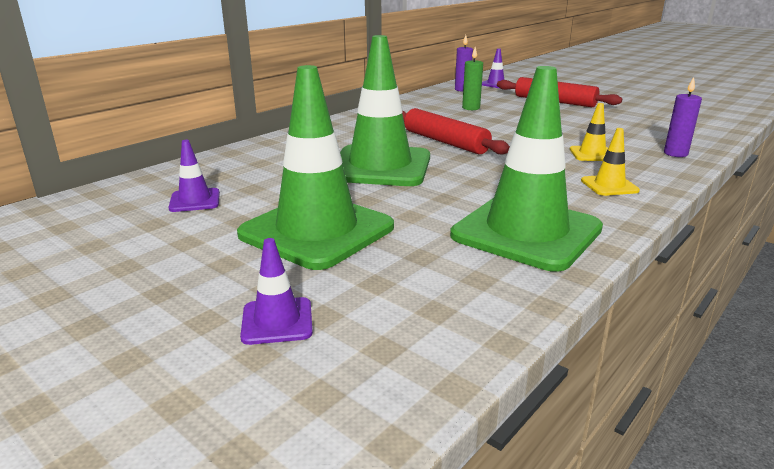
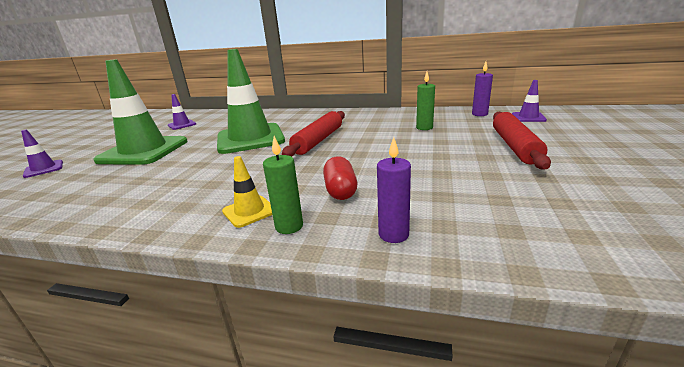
camera: 65 degrees right, 0 degrees up
green traffic cone [450,66,603,272] -> none
yellow traffic cone [570,103,608,161] -> red capsule [323,156,357,200]
none -> green candle [263,136,303,234]

